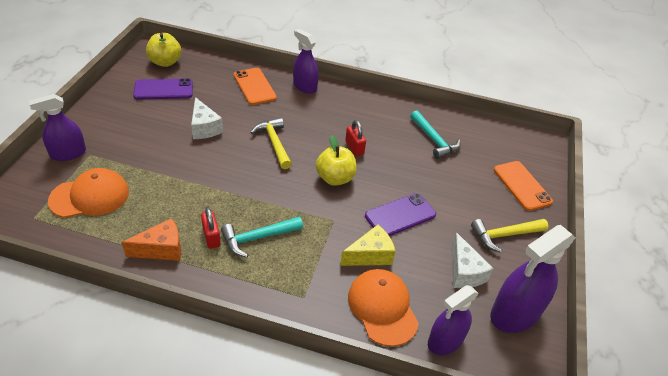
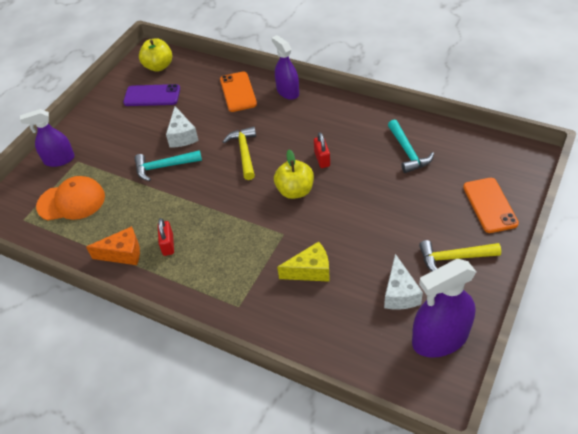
camera: 20 degrees right, 5 degrees up
turquoise hammer [221,217,303,257] -> turquoise hammer moved to [134,150,202,181]
orange cap [348,269,419,347] -> none
purple phone [365,193,436,236] -> none
purple spray bottle [428,285,479,355] -> none

